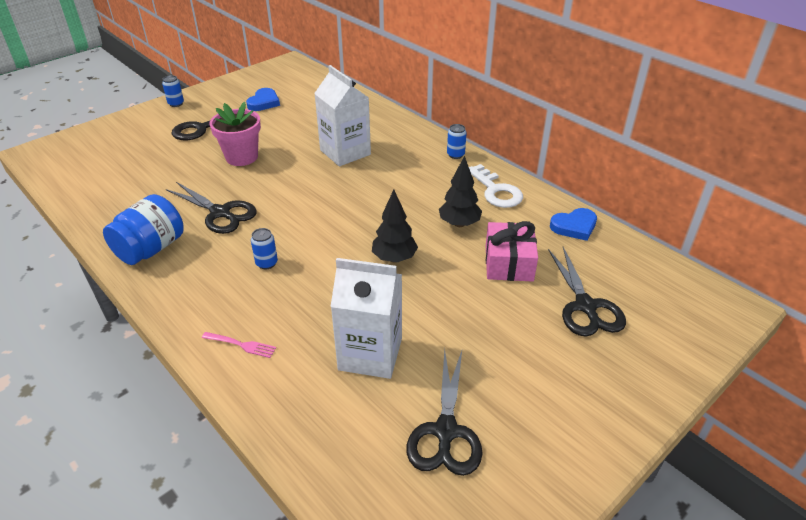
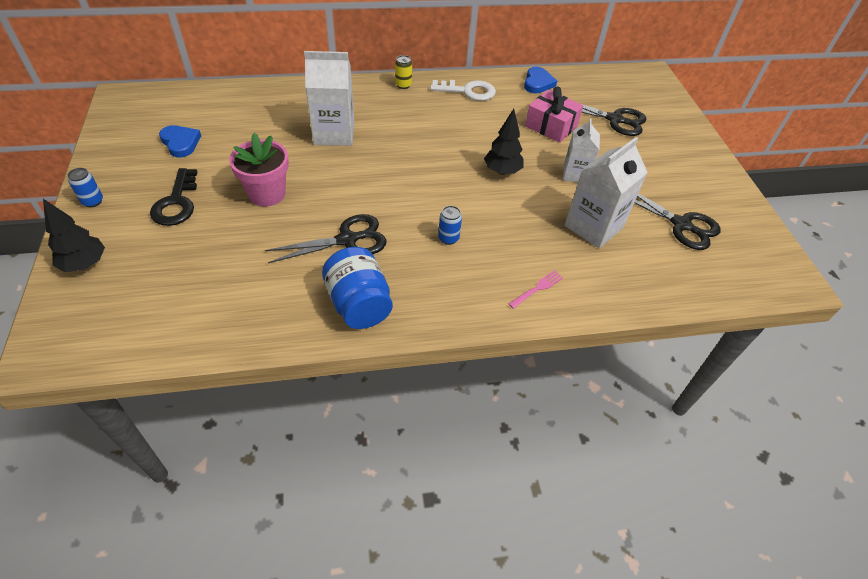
camera: 60 degrees left, 10 degrees up
black tree [439,156,482,227] -> black tree moved to [43,199,105,272]
blue can [447,124,466,159] -> yellow can [395,55,412,89]
none -> white carton [563,118,600,182]

